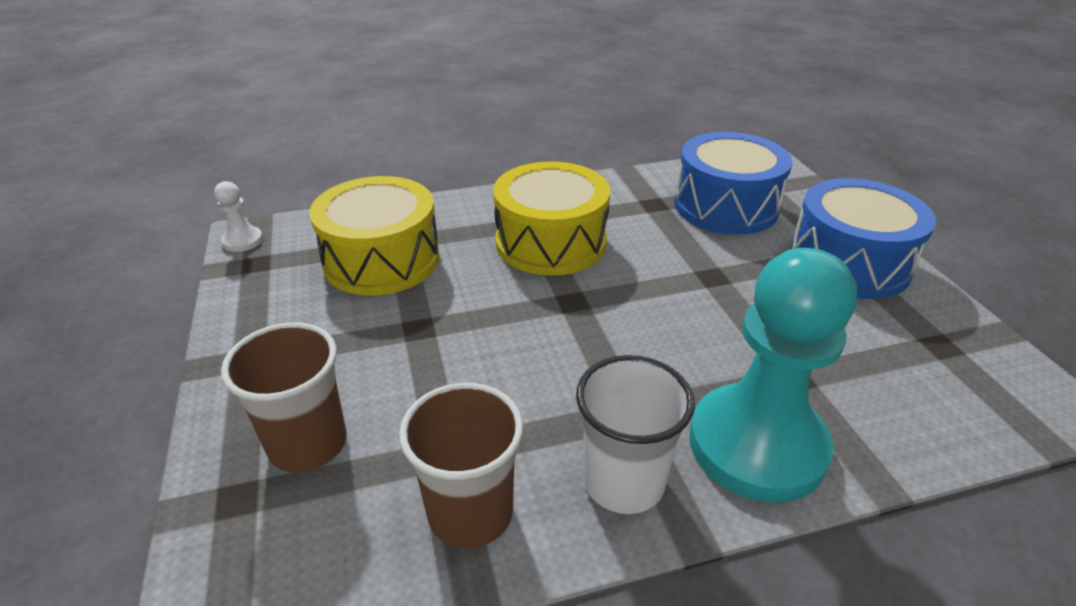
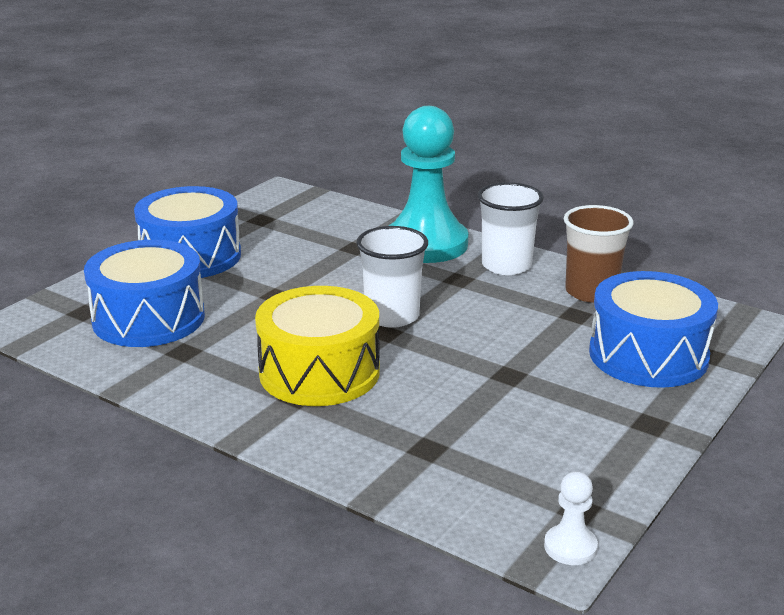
camera: 130 degrees left, 10 degrees down
brown cup [221,322,347,473] -> blue drum [589,271,718,388]
yellow drum [309,176,440,296] -> none
none -> white cup [356,226,428,328]

